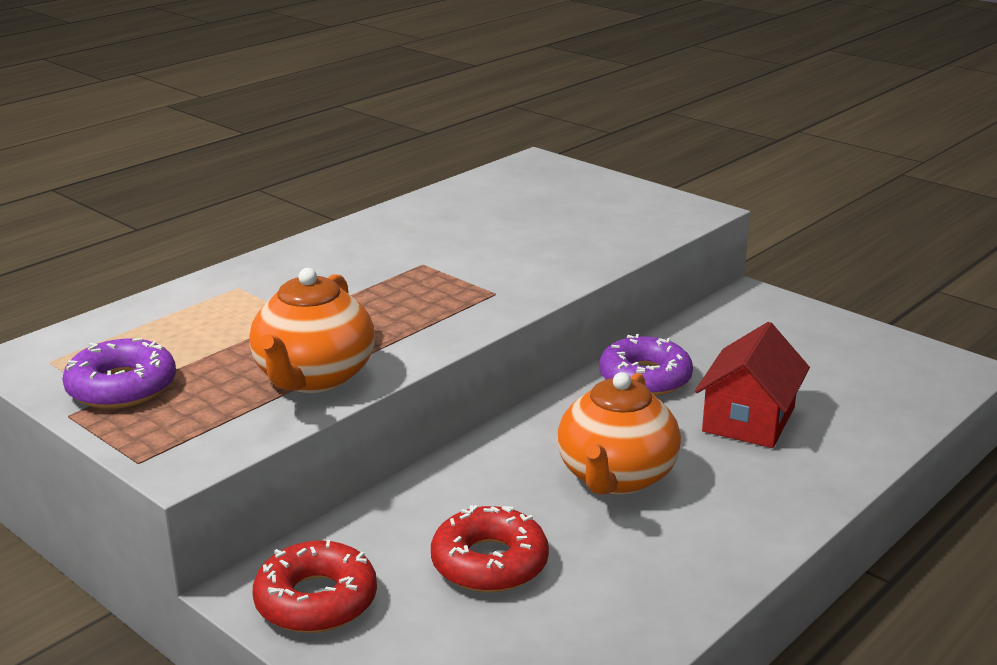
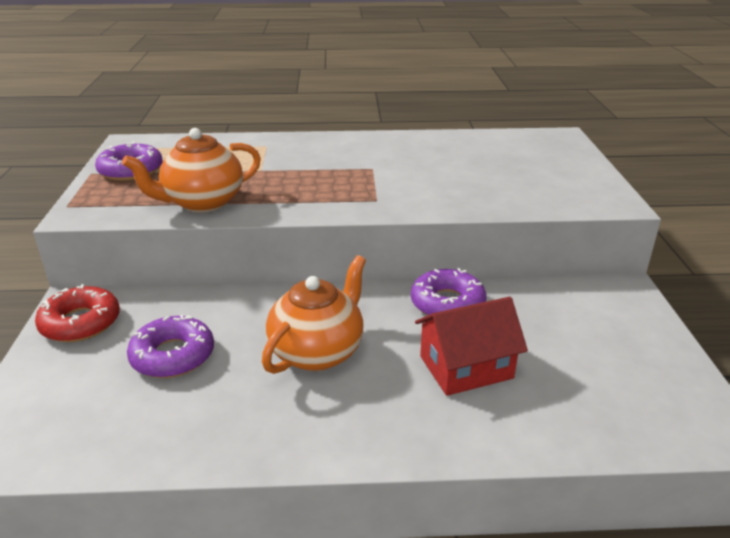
camera: 45 degrees right, 5 degrees up
red donut [431,505,549,593] -> purple donut [127,315,214,378]
orange teapot [557,372,681,495] -> orange teapot turned 150 degrees clockwise [262,255,366,374]

